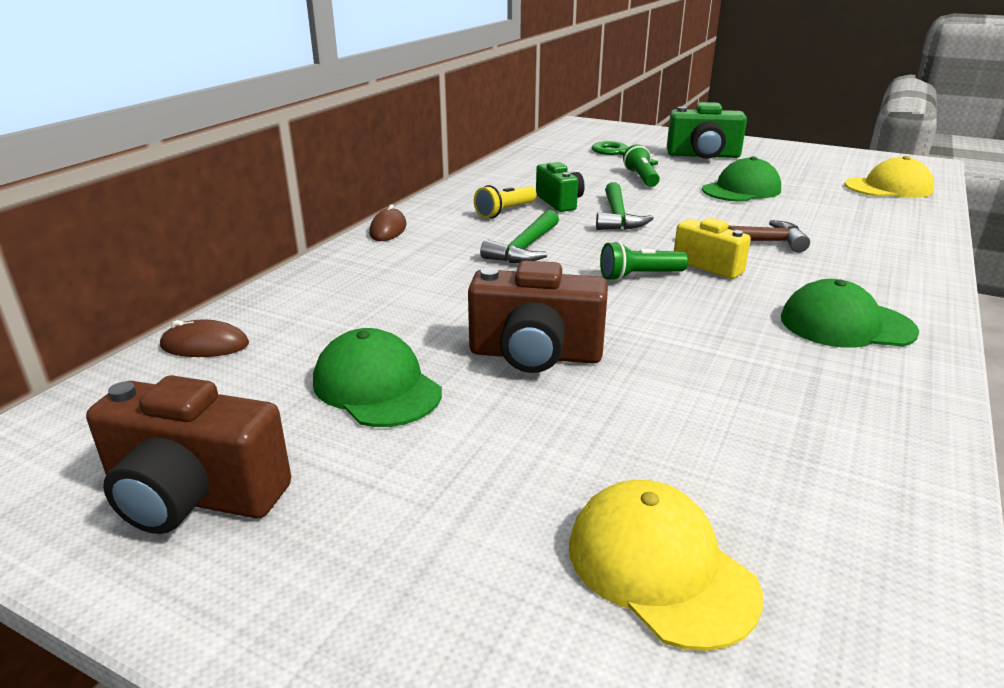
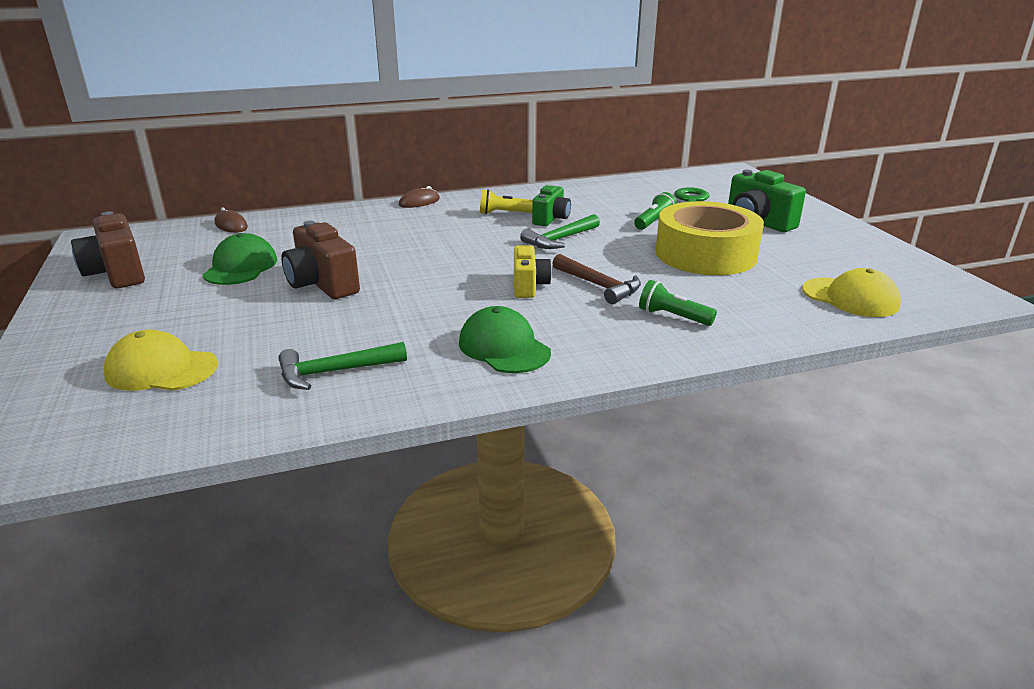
camera: 45 degrees right, 0 degrees up
green hammer [480,210,559,263] -> green hammer moved to [278,342,407,390]
yellow cap [569,480,763,651] -> yellow cap turned 90 degrees counterclockwise [104,330,218,391]
green flashlight [600,241,688,281] -> green flashlight moved to [639,280,717,326]
green cap [702,156,781,202] -> yellow tape [656,201,764,275]

